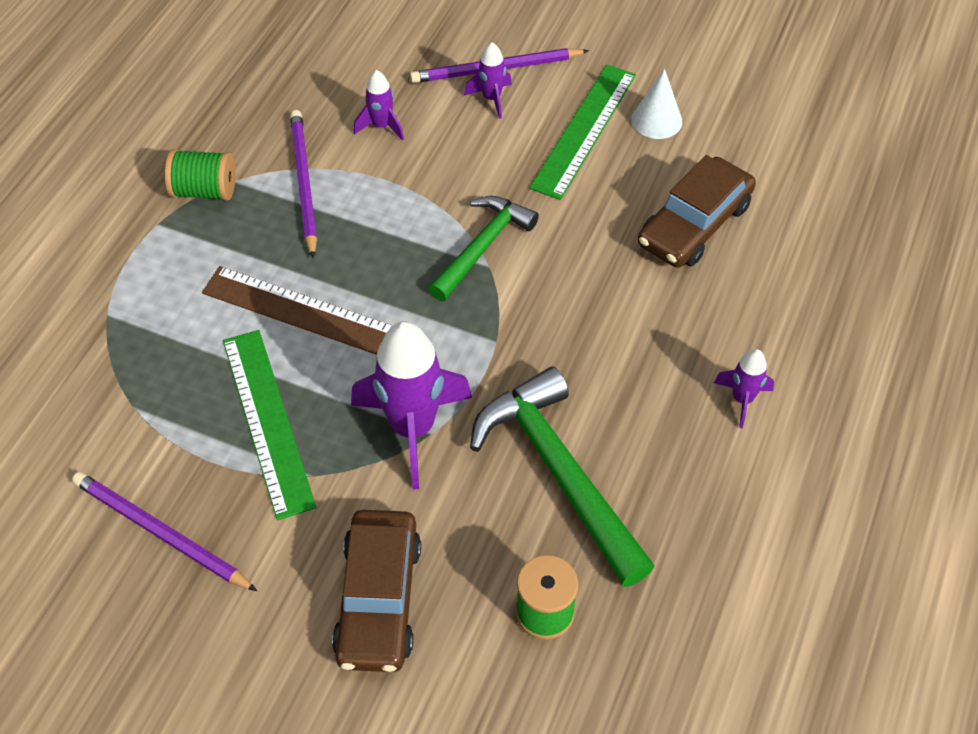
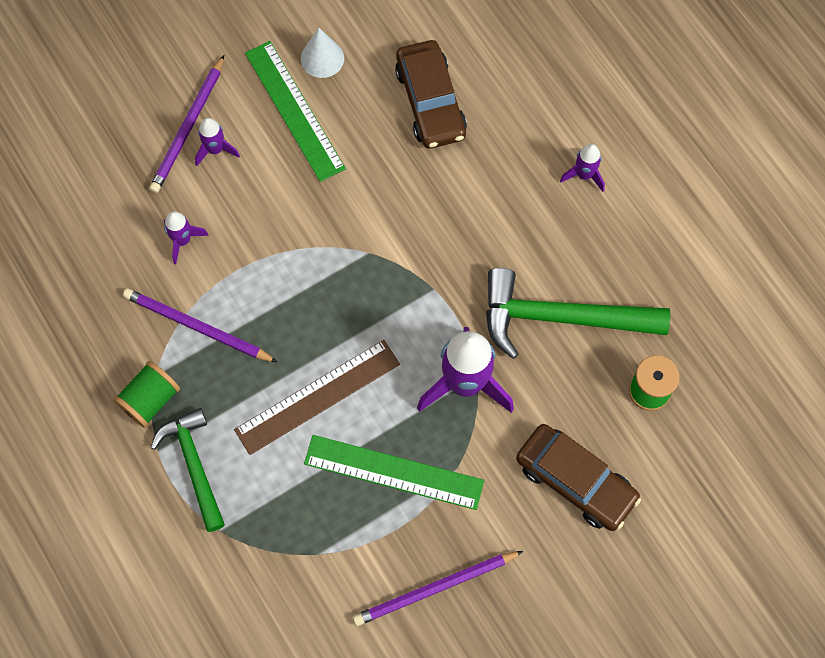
camera: 55 degrees left, 15 degrees up
green hammer [428,196,539,301] -> green hammer moved to [151,408,225,532]

